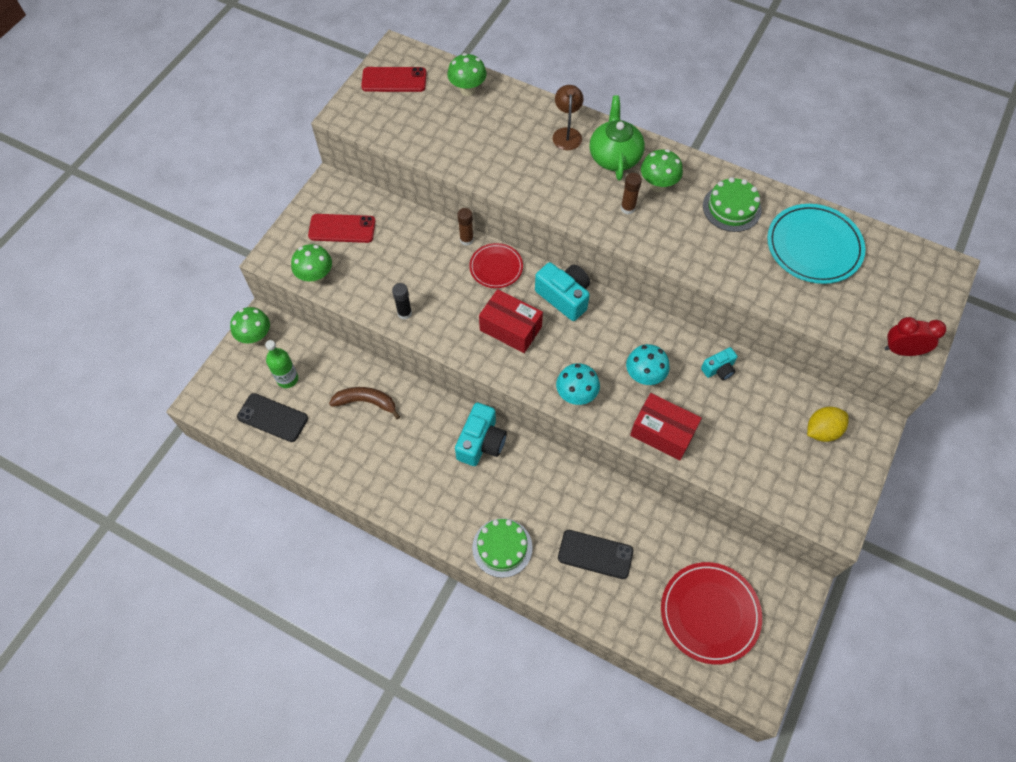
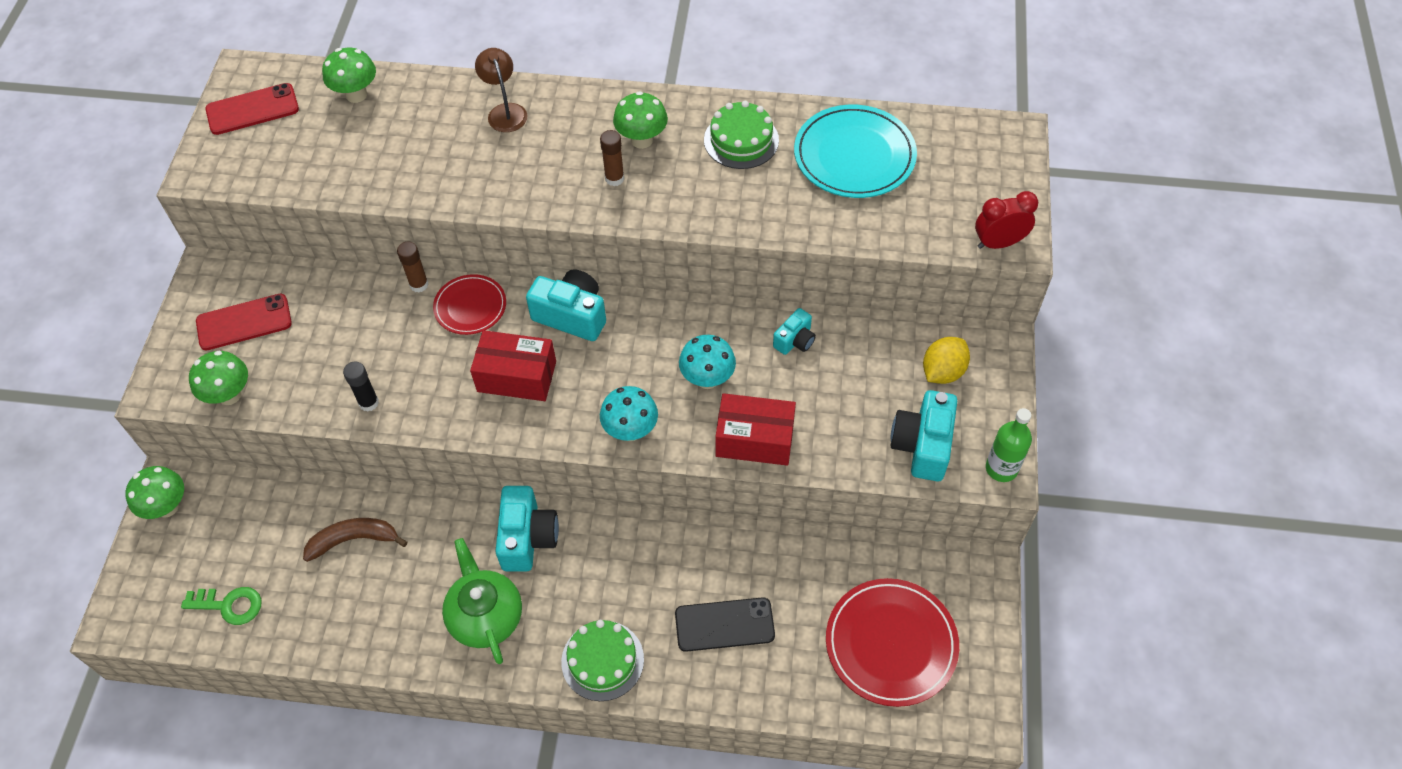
camera: 20 degrees left, 5 degrees down
black phone [237,393,308,442] -> green key [181,587,261,625]
green bottle [265,340,298,388] -> green bottle moved to [986,408,1032,482]
green teapot [590,95,645,181] -> green teapot moved to [442,538,522,664]
none -> turquoise camera [891,390,957,481]

